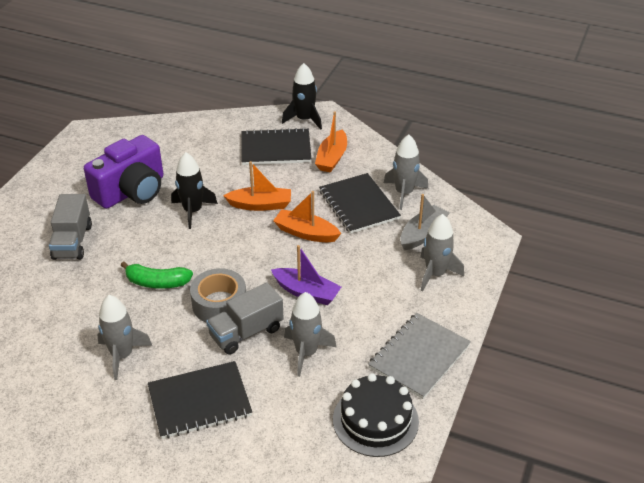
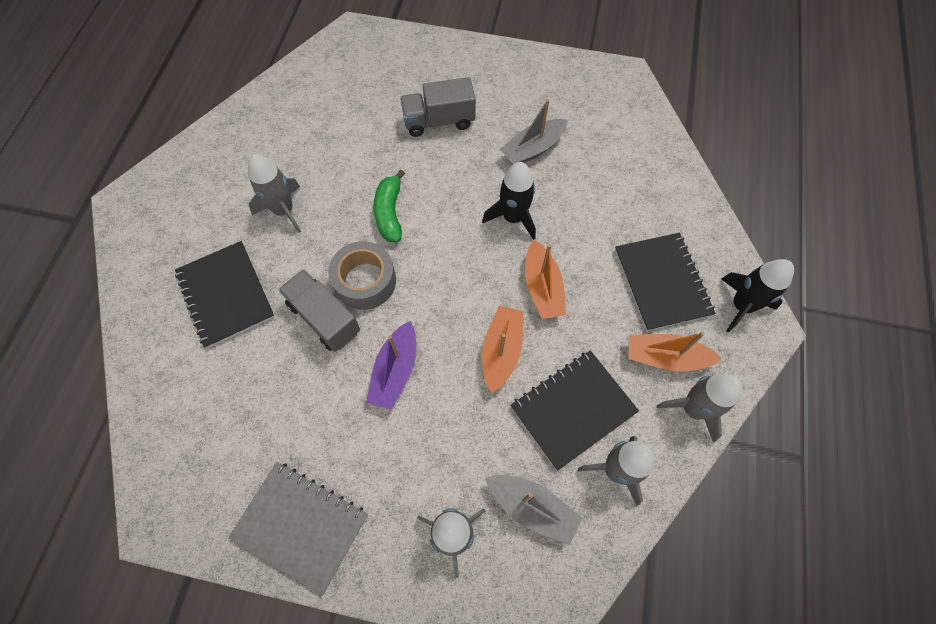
camera: 80 degrees right, 25 degrees up
purple camera [84,135,163,209] -> grey boat [500,99,568,164]
grey rocket [284,292,337,377] -> grey rocket moved to [656,374,742,443]
black cake [333,373,419,457] -> none

